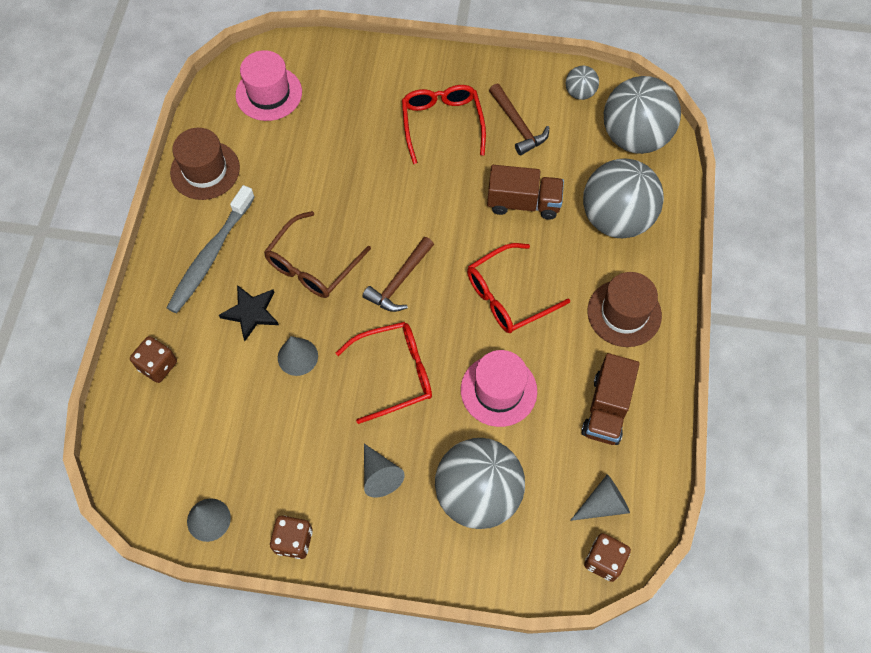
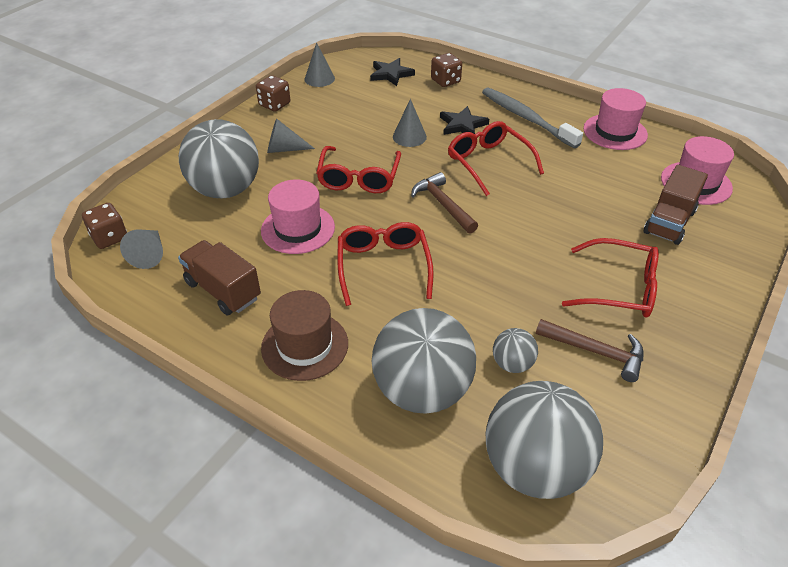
camera: 115 degrees right, 20 degrees down
brown hat [170,128,240,200] -> pink hat [583,88,648,150]
brown glasses [264,211,371,298] -> red glasses [448,121,544,196]
brown truck [487,165,564,220] -> brown truck moved to [644,165,708,245]
brown hammer [489,84,550,155] -> brown hammer turned 150 degrees counterclockwise [536,319,644,382]
grey ball [566,65,599,100] -> grey ball moved to [493,328,538,373]
none -> black star [370,58,415,86]

